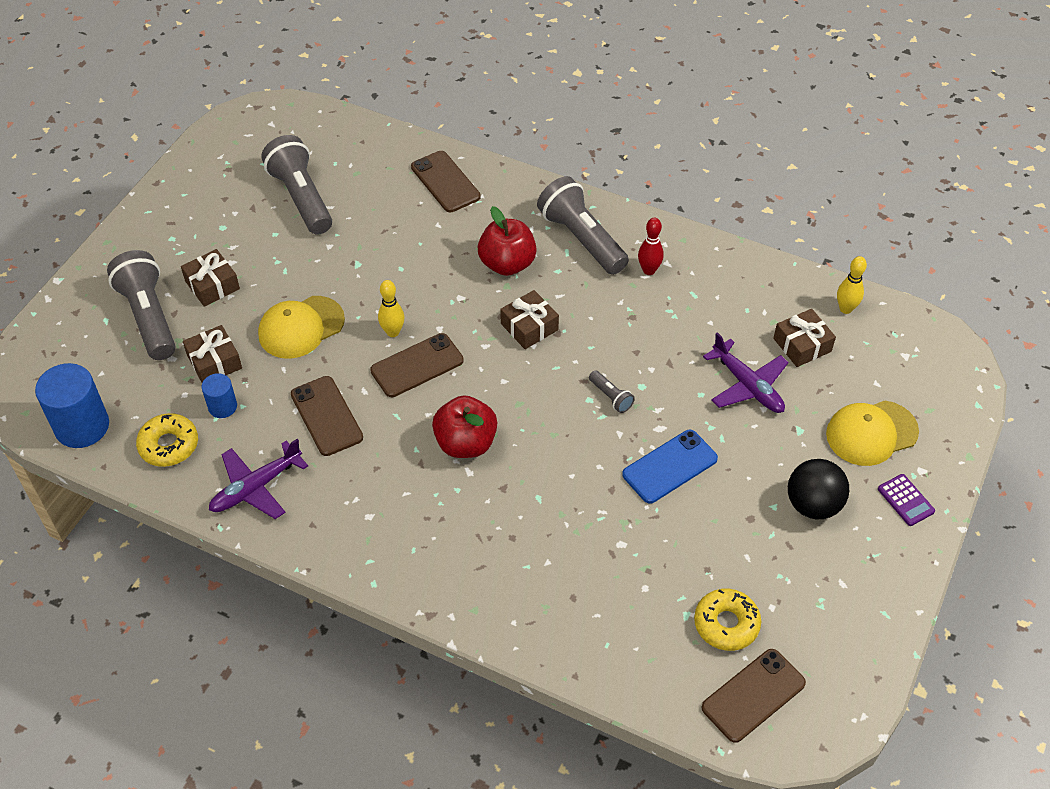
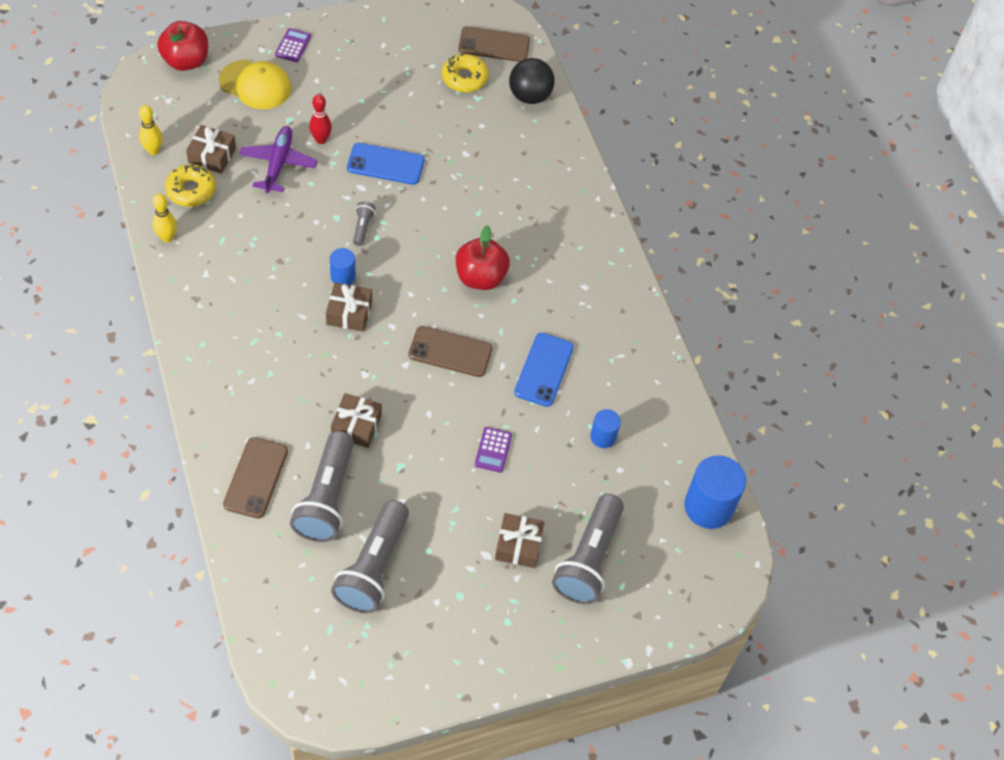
camera: 140 degrees left, 5 degrees up
yellow donut [136,413,198,467] -> yellow donut moved to [165,164,216,207]
brown gift [183,325,242,383] -> brown gift moved to [331,393,382,448]
purple plane [209,439,308,519] -> none
yellow cap [258,296,345,359] -> purple calculator [475,427,512,473]
brown phone [291,376,363,456] -> blue phone [514,333,574,407]
yellow bowling pin [378,280,405,337] -> yellow bowling pin moved to [153,194,177,243]
red apple [478,206,537,276] -> red apple moved to [157,21,208,71]
grey flashlight [537,176,629,275] -> grey flashlight moved to [290,431,354,542]
red bowling pin [638,218,664,275] -> red bowling pin moved to [309,94,332,144]
black ball [788,459,849,519] -> black ball moved to [509,58,555,104]
none -> blue cylinder [330,248,356,285]

